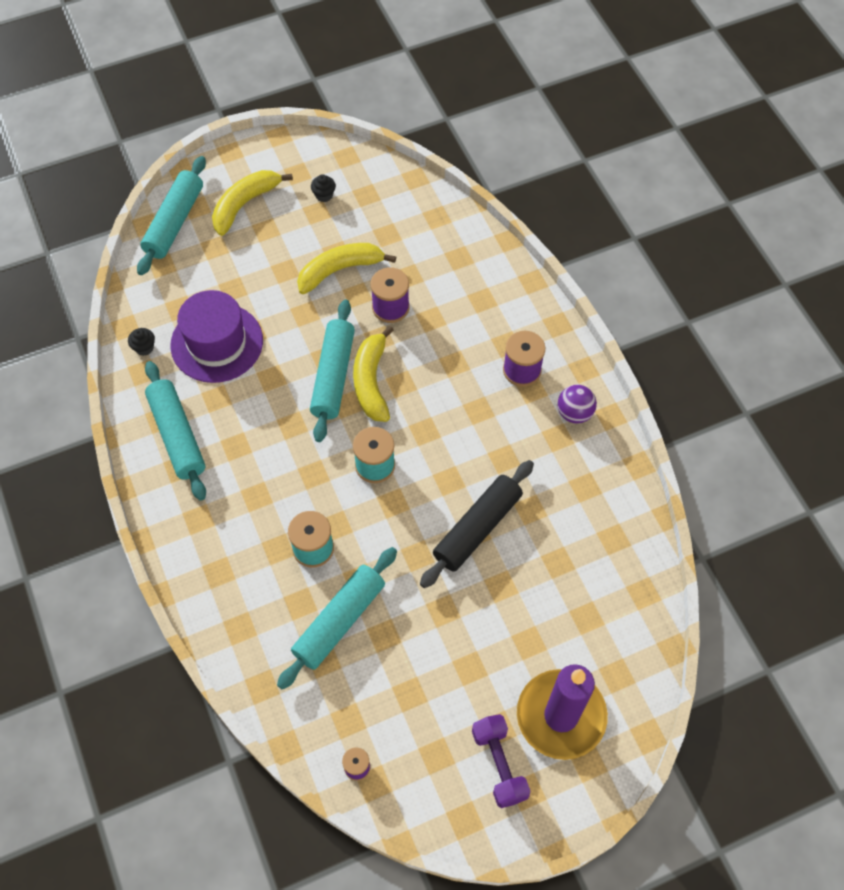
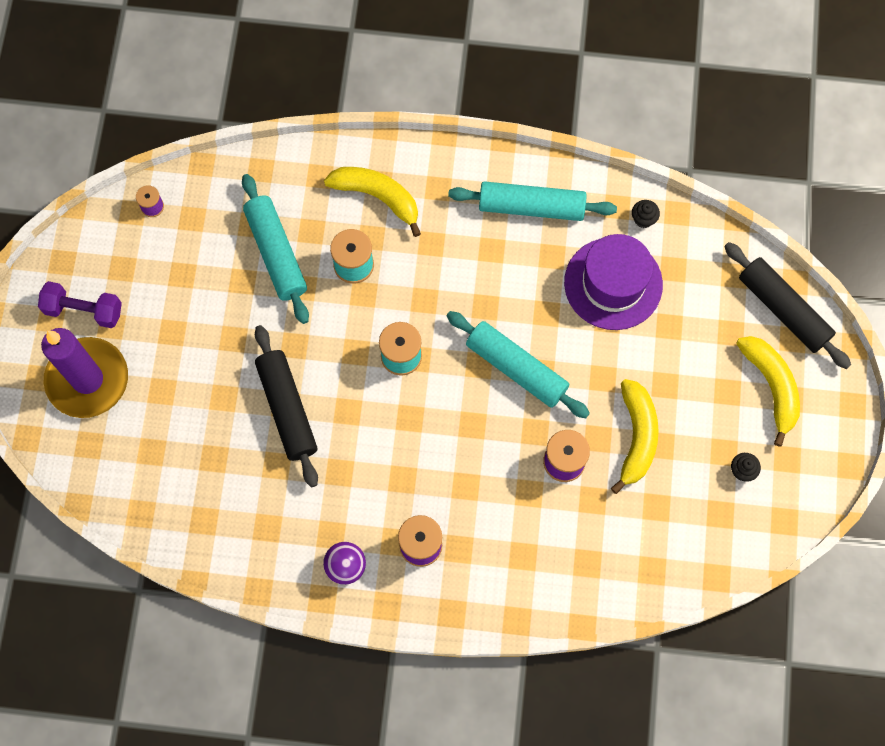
camera: 120 degrees right, 10 degrees up
turquoise rolling pin [137,156,206,275] -> black rolling pin [724,242,851,369]
yellow banana [353,326,394,422] -> yellow banana moved to [324,167,421,237]

